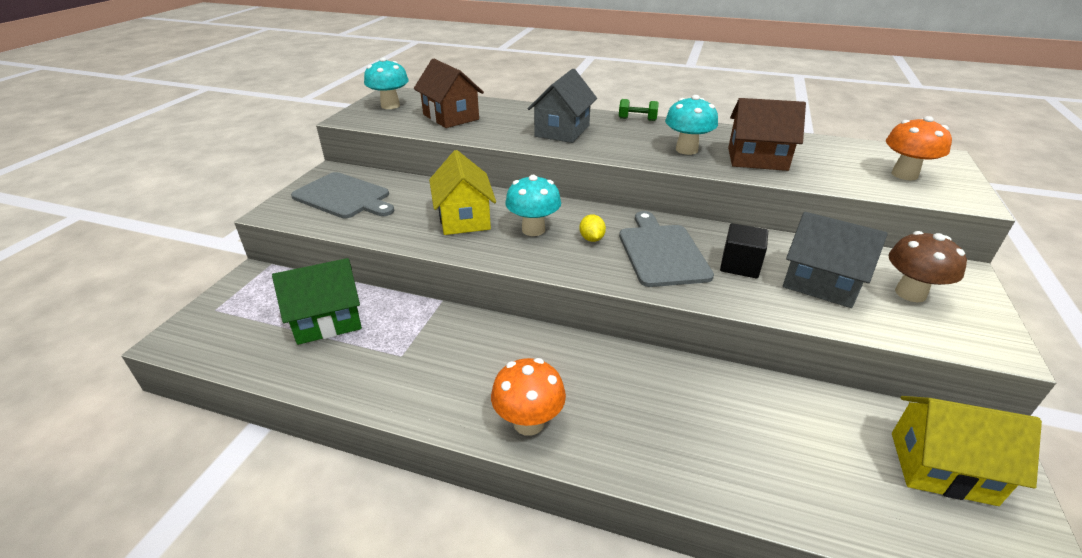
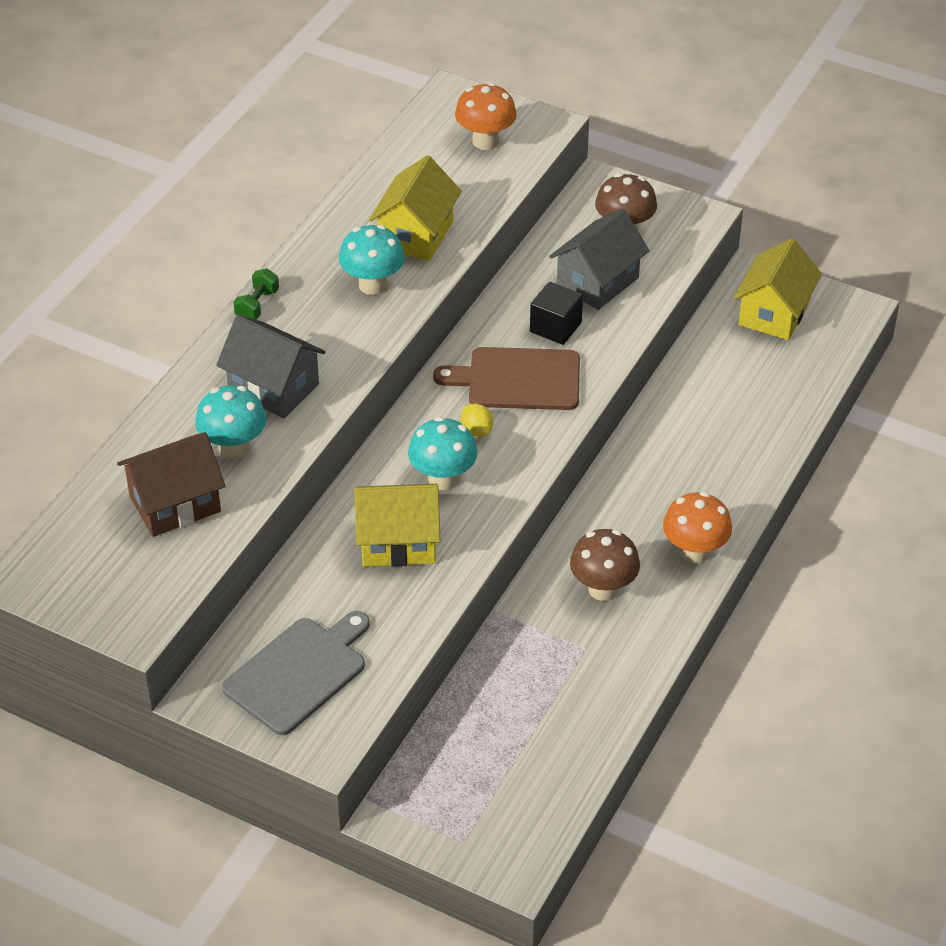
camera: 80 degrees left, 10 degrees up
green house [272,258,362,345] -> none
turquoise mushroom [364,57,409,109] -> turquoise mushroom moved to [195,385,267,459]
yellow lemon [579,214,606,242] -> yellow lemon turned 60 degrees clockwise [461,403,493,437]
grey cutting board [619,211,714,287] -> brown cutting board [433,347,580,410]
brown house [728,98,806,171] -> yellow house [369,156,462,261]
none -> brown mushroom [570,529,640,601]

